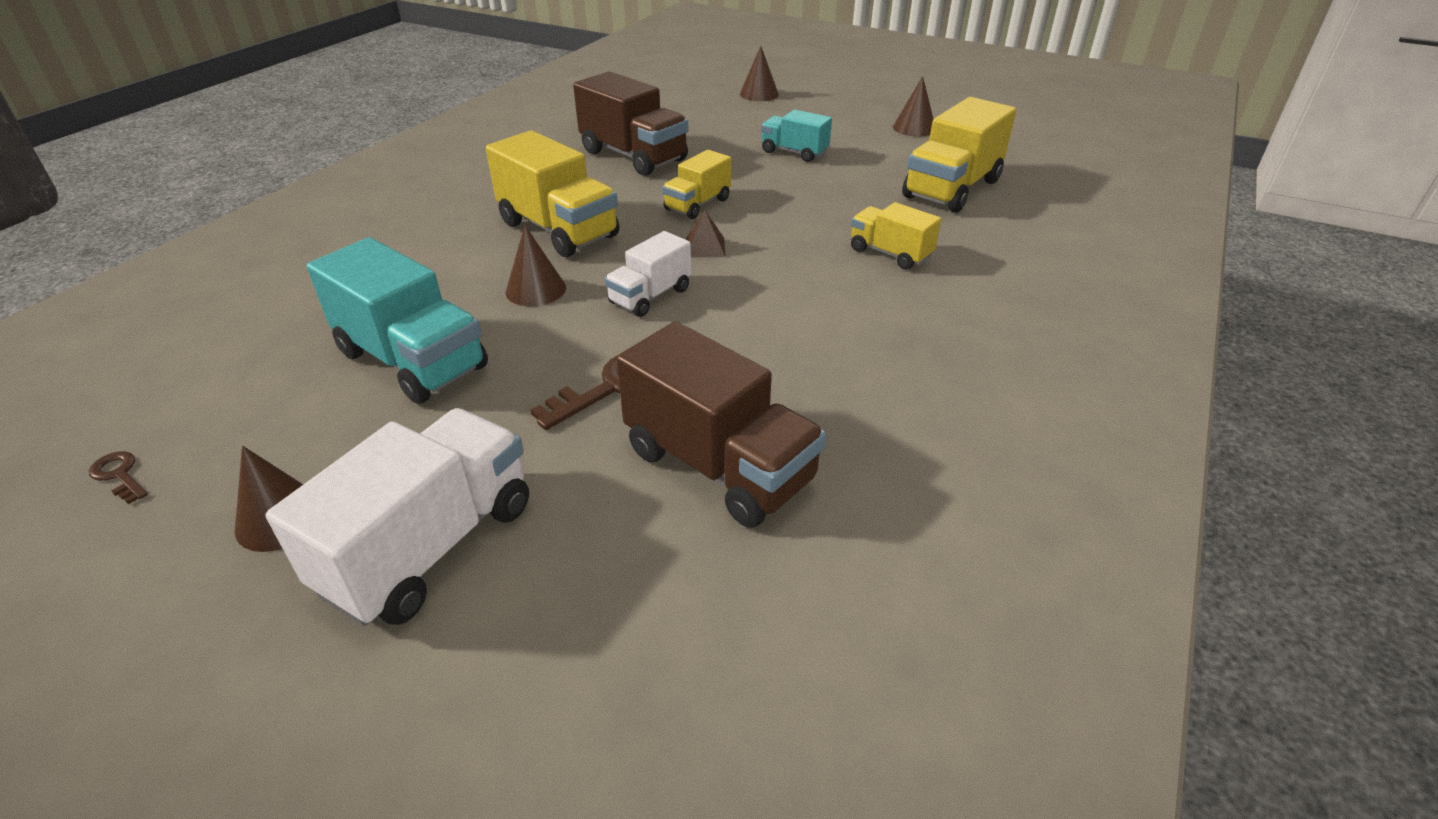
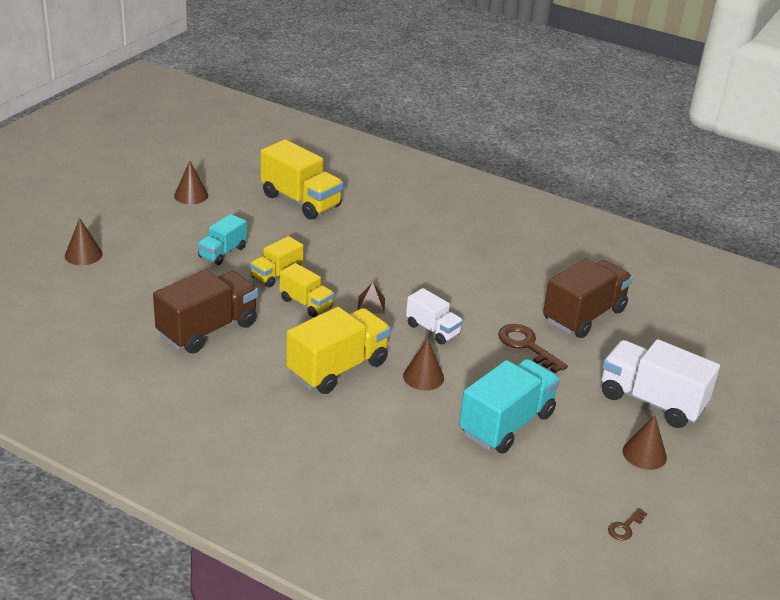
camera: 90 degrees left, 5 degrees down
yellow truck [851,202,941,270] -> yellow truck moved to [250,236,304,287]

